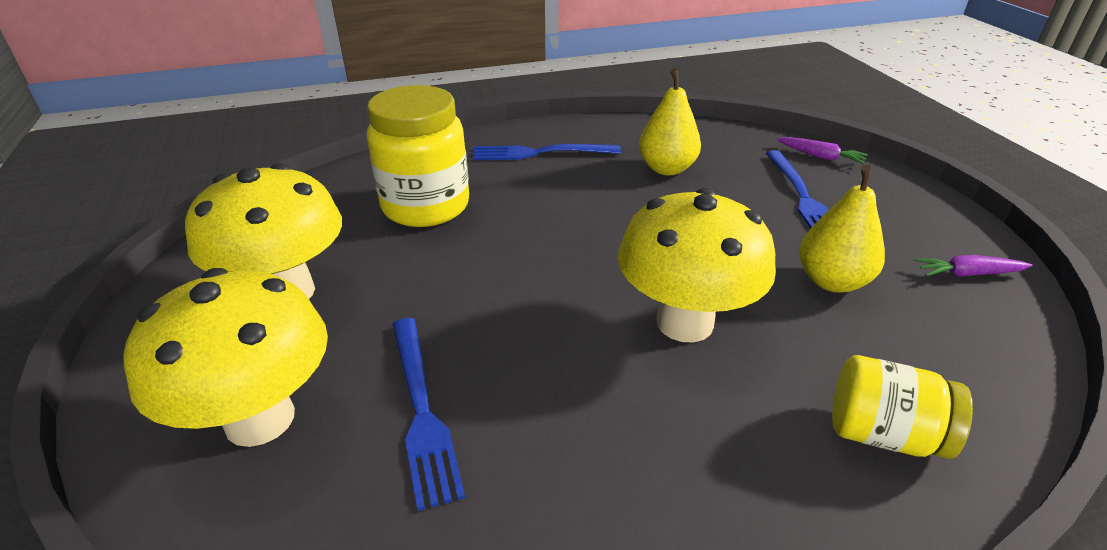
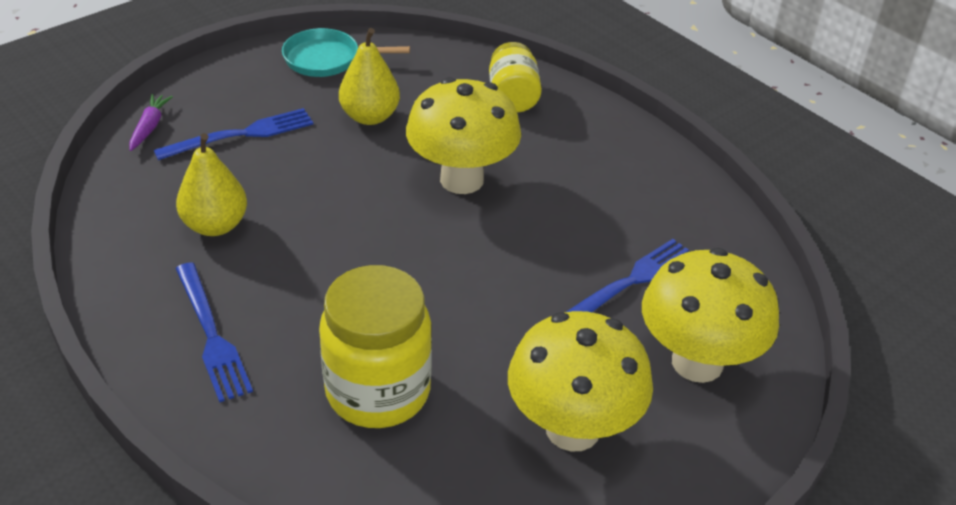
camera: 115 degrees left, 5 degrees up
purple carrot [914,255,1033,277] -> turquoise pan [282,28,410,77]

